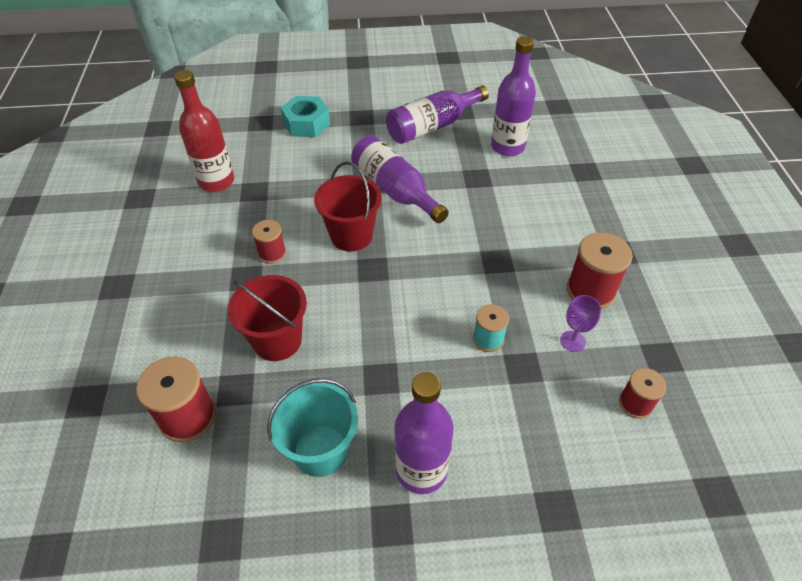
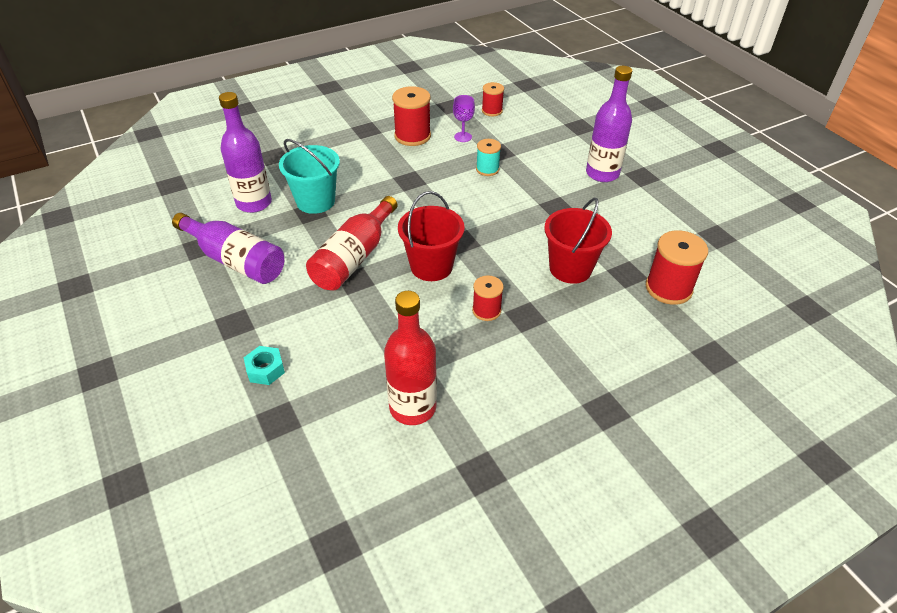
camera: 115 degrees left, 5 degrees down
turquoise bucket [267,378,358,477] -> turquoise bucket moved to [279,139,340,214]
turquoise nut [281,96,330,137] -> turquoise nut [244,346,285,385], size x0.62
purple bottle [351,135,449,223] -> red bottle [306,196,398,291]

